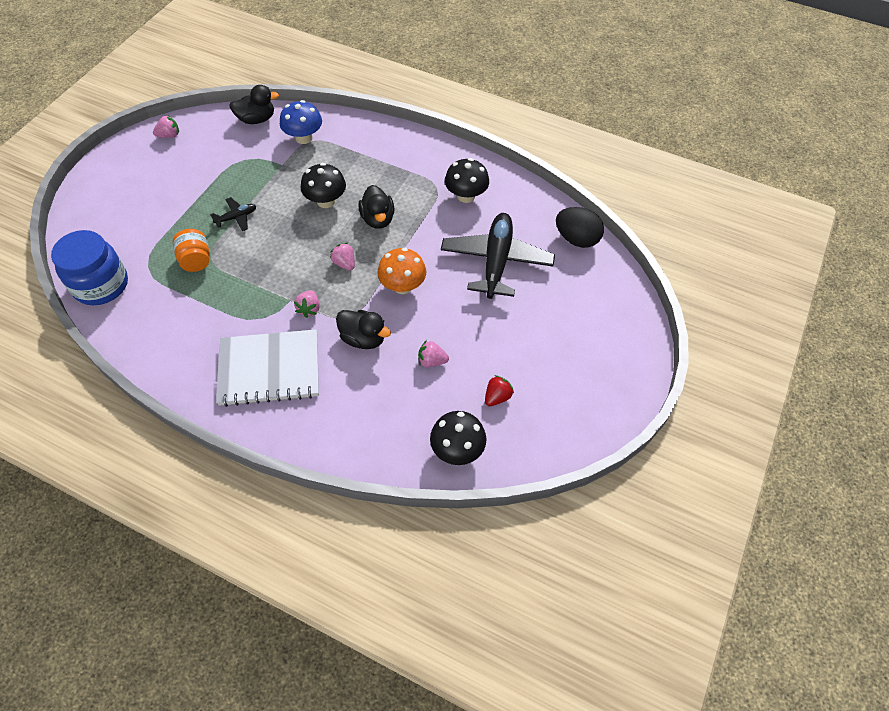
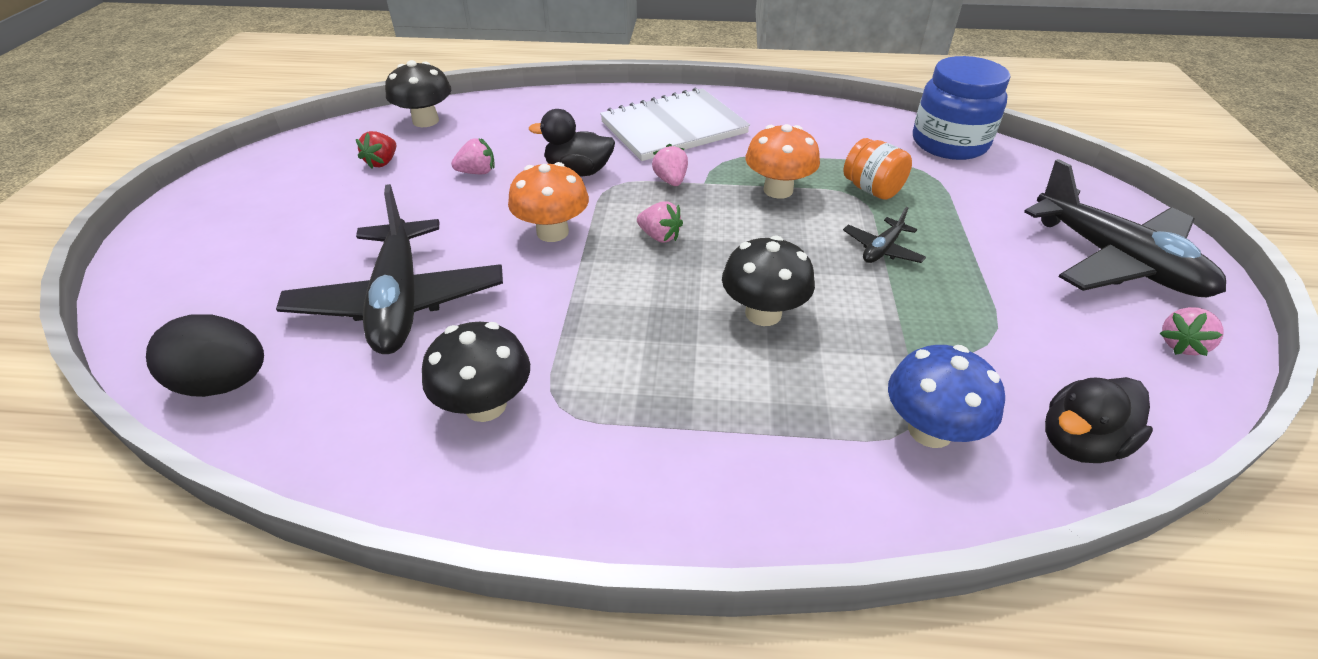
camera: 160 degrees right, 15 degrees down
black duck [358,185,395,229] -> none
none -> orange mushroom [745,124,820,199]
none -> black plane [1024,159,1226,297]

